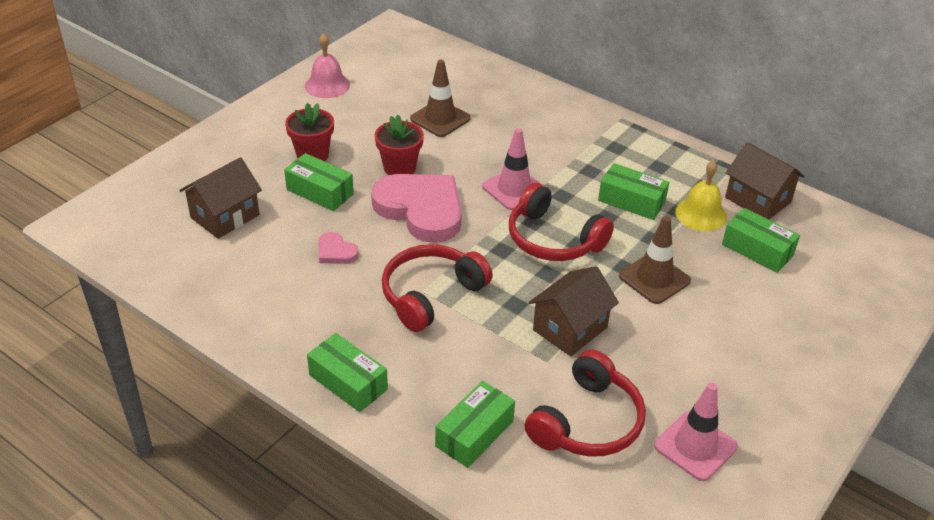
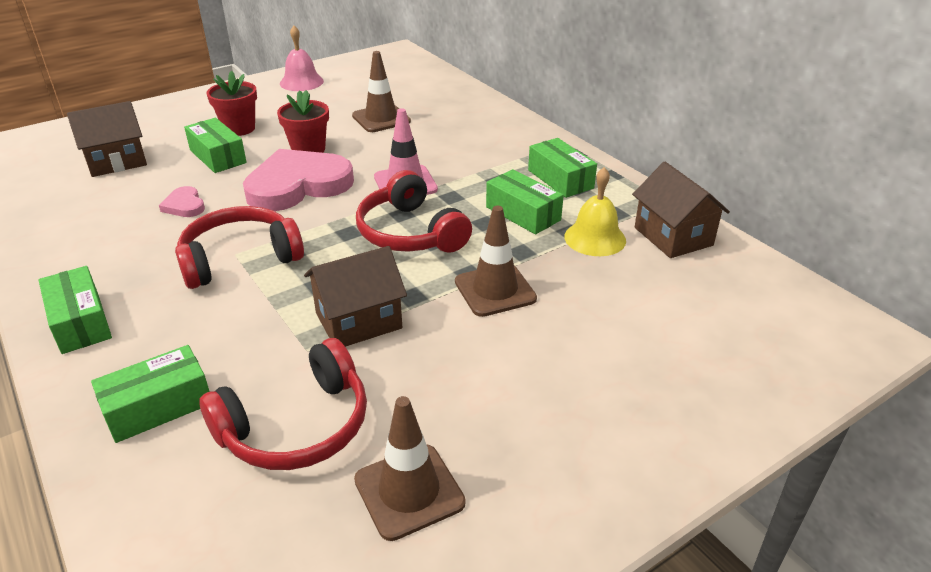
camera: 20 degrees right, 5 degrees down
pink heart [371,174,462,243] -> pink heart turned 90 degrees counterclockwise [243,149,354,211]
pink traffic cone [654,383,738,481] -> brown traffic cone [354,396,466,541]
green box [722,208,800,273] -> green box moved to [528,138,597,198]

